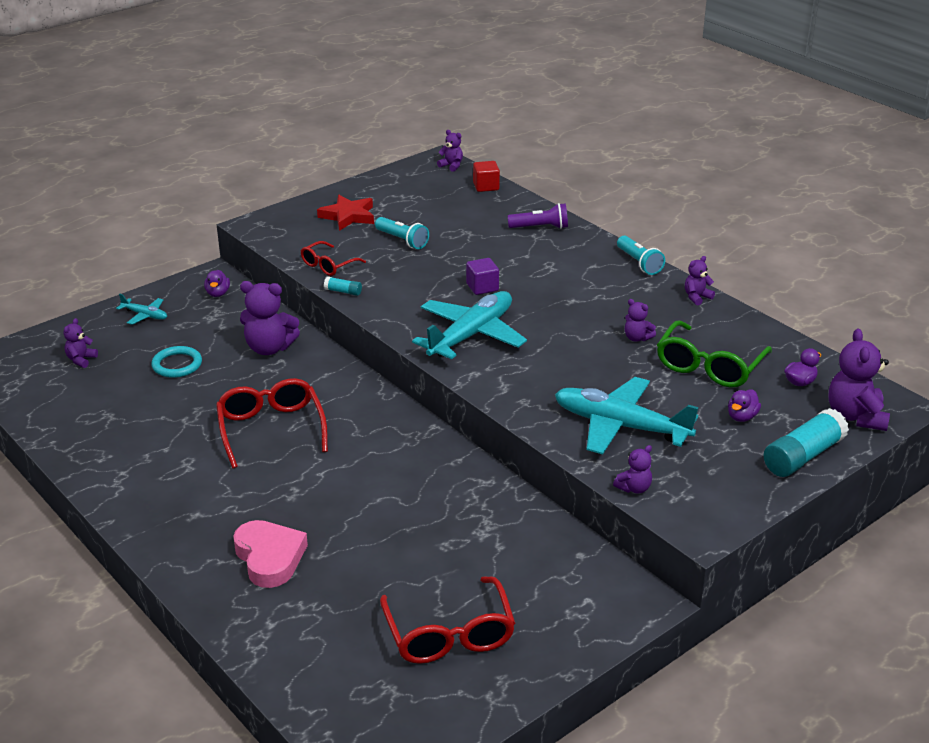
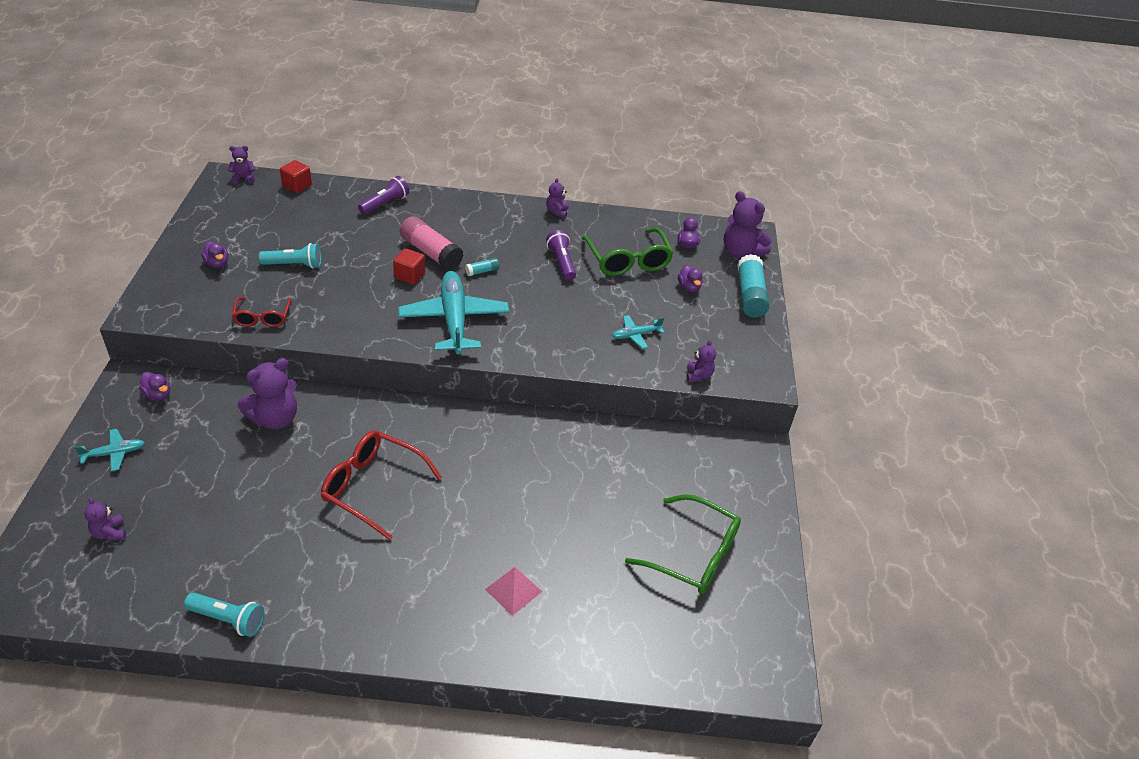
camera: 50 degrees left, 10 degrees up
turquoise ring [151,346,202,378] -> none
pink heart [233,520,308,588] -> pink pyramid [485,566,542,616]
red star [317,195,374,231] -> purple duck [201,241,228,268]
turquoise glue stick [324,277,362,296] -> turquoise glue stick moved to [465,258,499,276]
red glasses [380,576,515,664] -> green glasses [625,494,741,594]
purple cube [466,258,499,295] -> red cube [393,248,425,285]
turquoise plane [555,377,699,455] -> turquoise plane [612,315,665,349], size x0.46
turquoise flashlight [617,235,665,275] -> turquoise flashlight moved to [184,592,265,637]
purple teddy bear [625,299,656,342] -> purple flashlight [546,230,576,281]
none -> pink glue stick [400,216,463,270]

